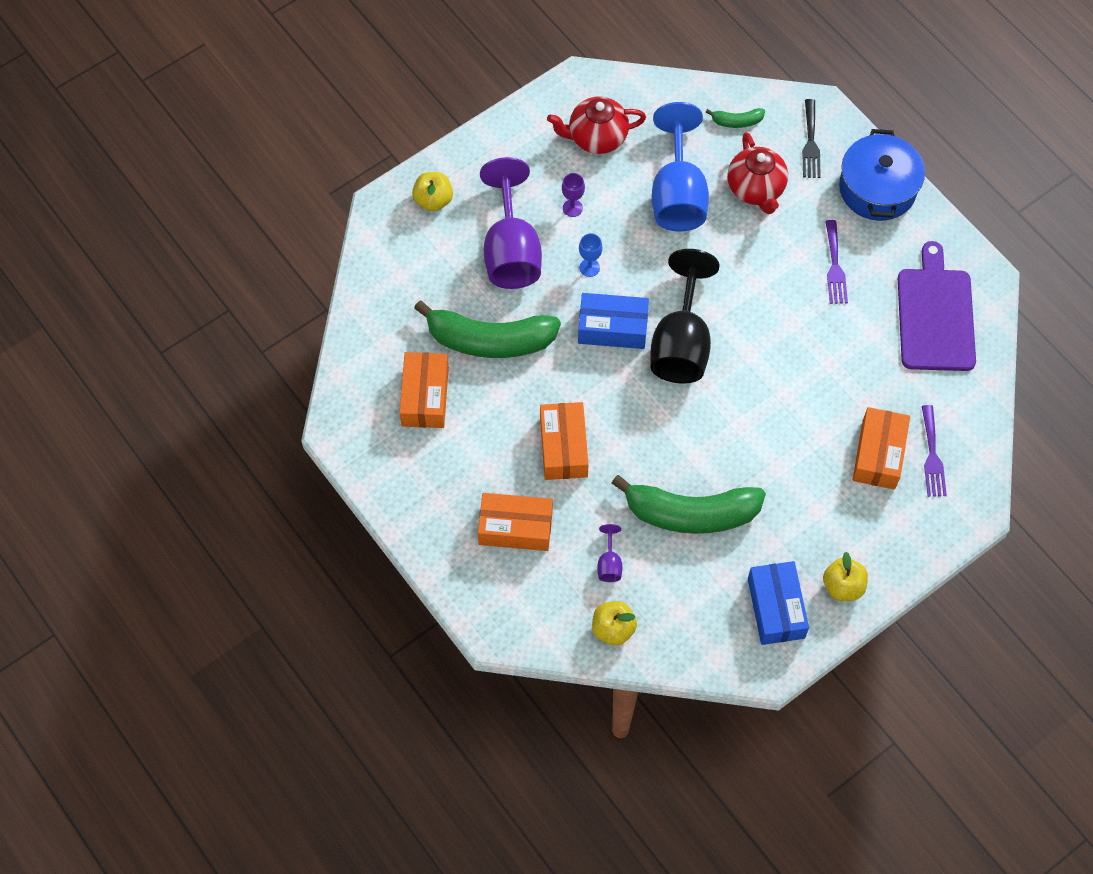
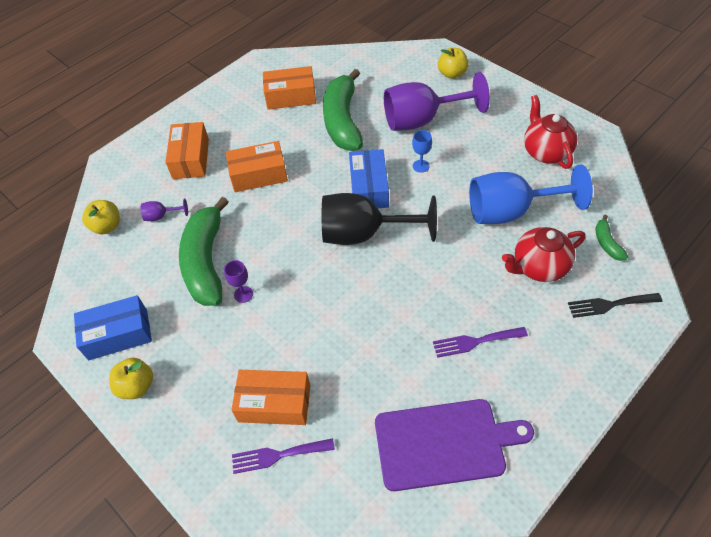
camera: 85 degrees right, 10 degrees down
purple goblet [562,173,585,217] -> purple goblet moved to [224,260,253,303]
blue pot [839,129,925,221] -> none

